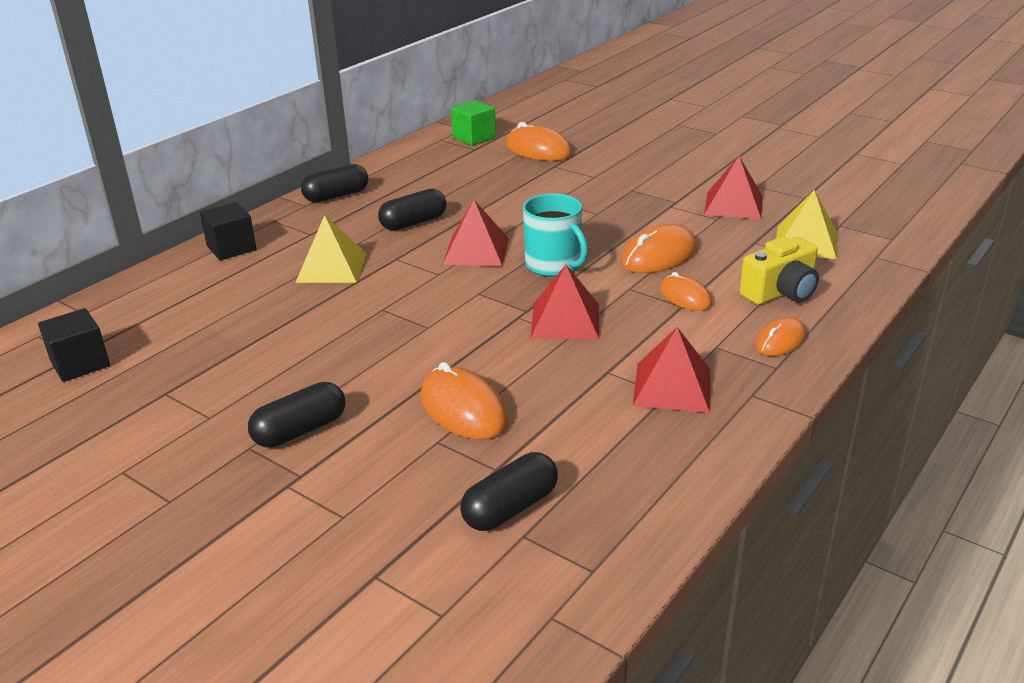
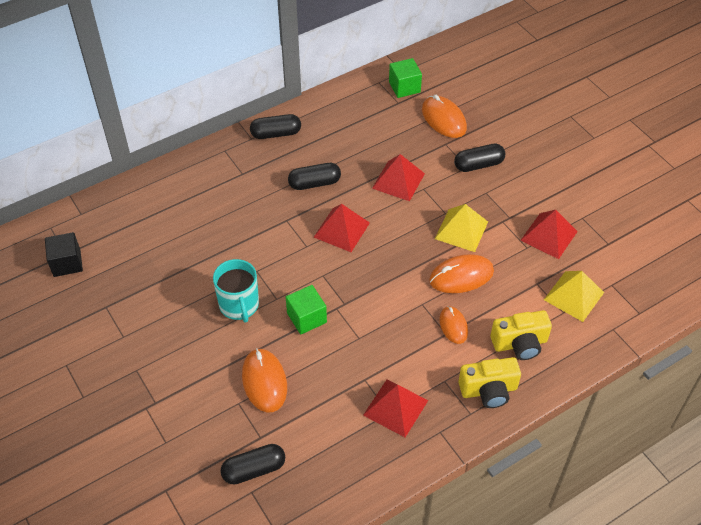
camera: 20 degrees right, 20 degrees up
black cube [200,202,257,260] -> none
black capsule [248,382,345,448] -> black capsule moved to [454,144,505,172]
yellow pyramid [295,215,367,283] -> yellow pyramid moved to [435,204,488,252]
turquoise mug [523,194,588,277] -> turquoise mug moved to [213,259,259,323]
red pyramid [531,265,599,340] -> red pyramid moved to [372,154,425,201]
orange mouse [755,317,806,356] -> yellow camera [458,357,521,408]
none -> green cube [286,285,327,334]

